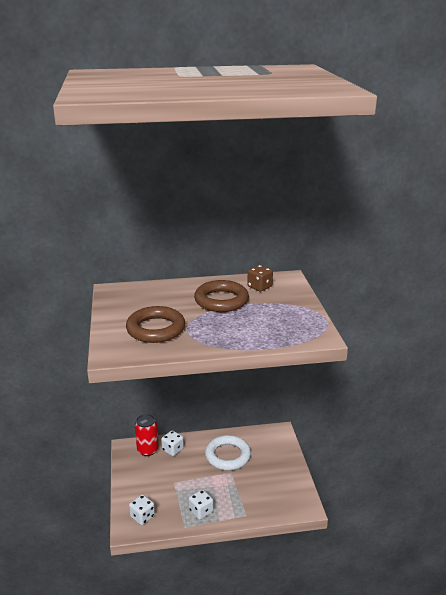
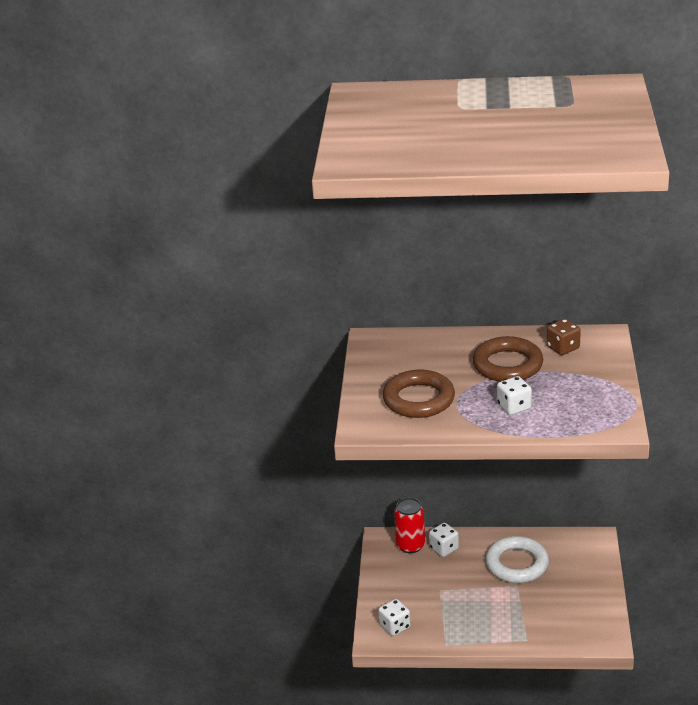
camera: 15 degrees right, 5 degrees up
white dice [189,489,213,520] -> white dice moved to [497,376,532,415]

